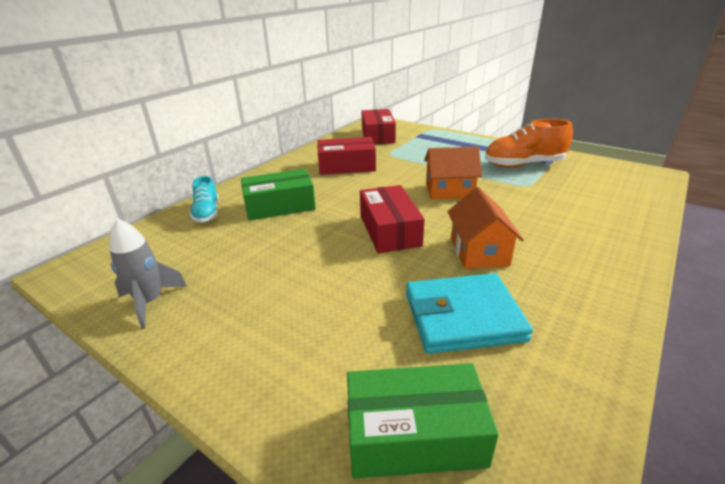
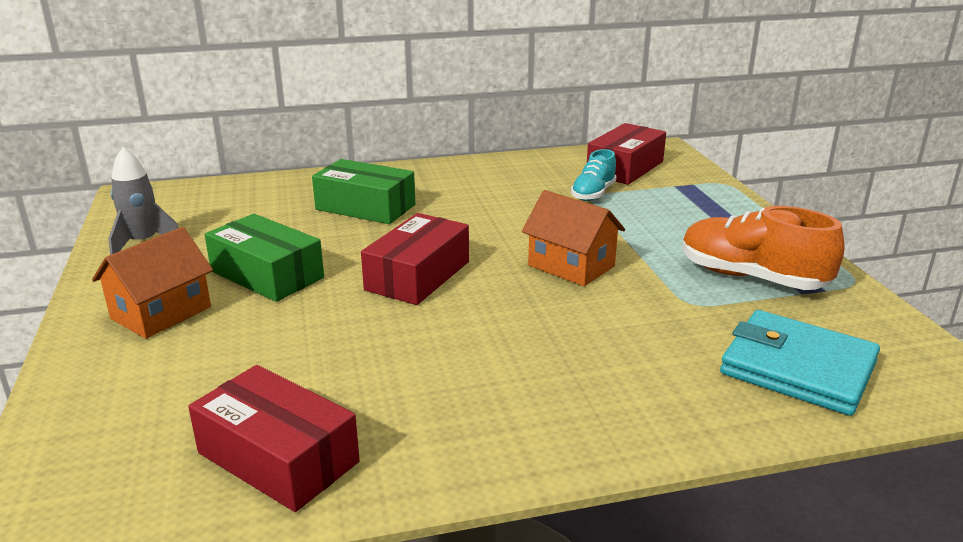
camera: 40 degrees right, 5 degrees down
turquoise shoe [190,176,219,222] -> turquoise shoe moved to [571,149,617,201]
red box [317,137,376,175] -> red box moved to [188,365,360,512]
green box [347,363,499,479] -> green box moved to [204,214,324,302]
turquoise wallet [406,273,533,354] -> turquoise wallet moved to [720,310,880,416]
orange house [447,187,524,269] -> orange house moved to [92,227,213,339]

